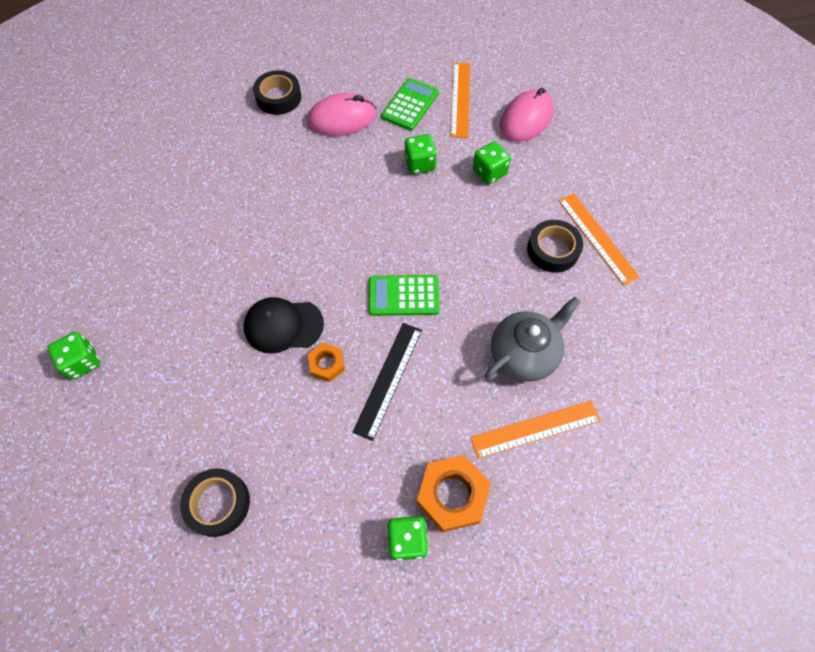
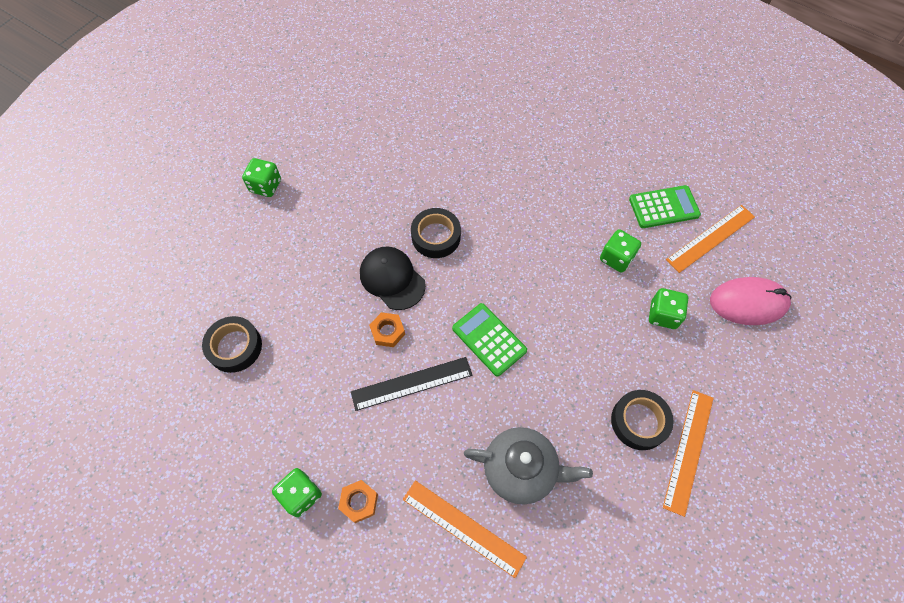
camera: 50 degrees right, 0 degrees up
black tape [253,70,301,115] -> black tape moved to [411,208,461,258]
pink mouse [307,93,376,136] -> none
orange nut [417,455,491,532] -> orange nut [338,480,378,523], size x0.57

